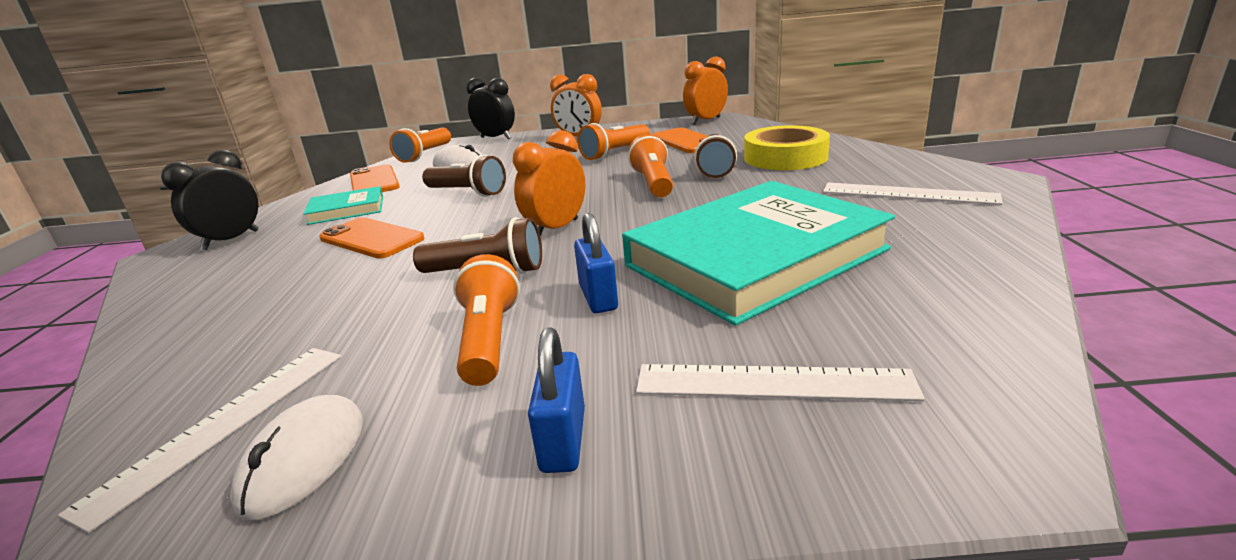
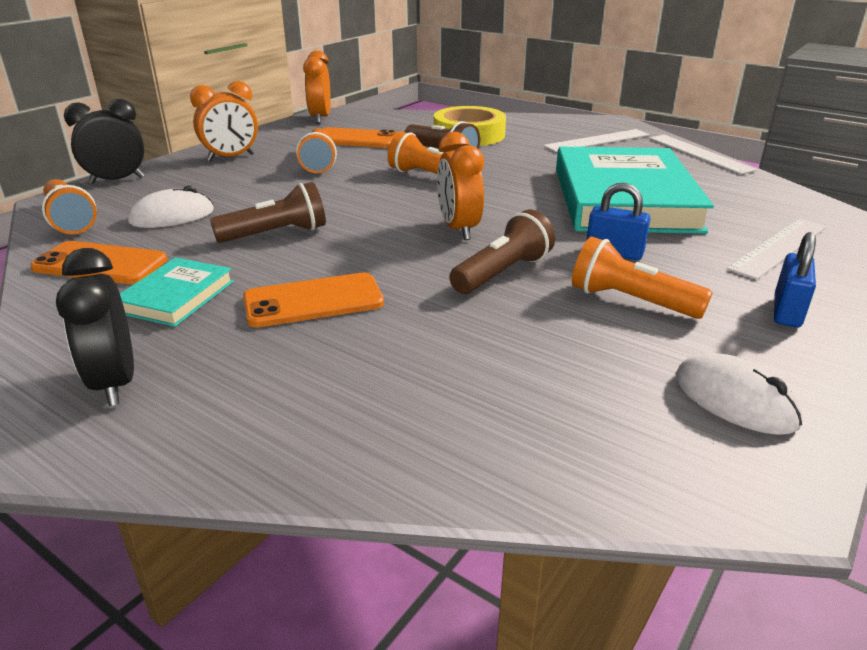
camera: 55 degrees left, 5 degrees up
white ruler [58,348,341,533] -> white ruler moved to [649,135,757,174]
blue padlock [528,327,585,473] -> blue padlock turned 75 degrees clockwise [774,232,816,328]

